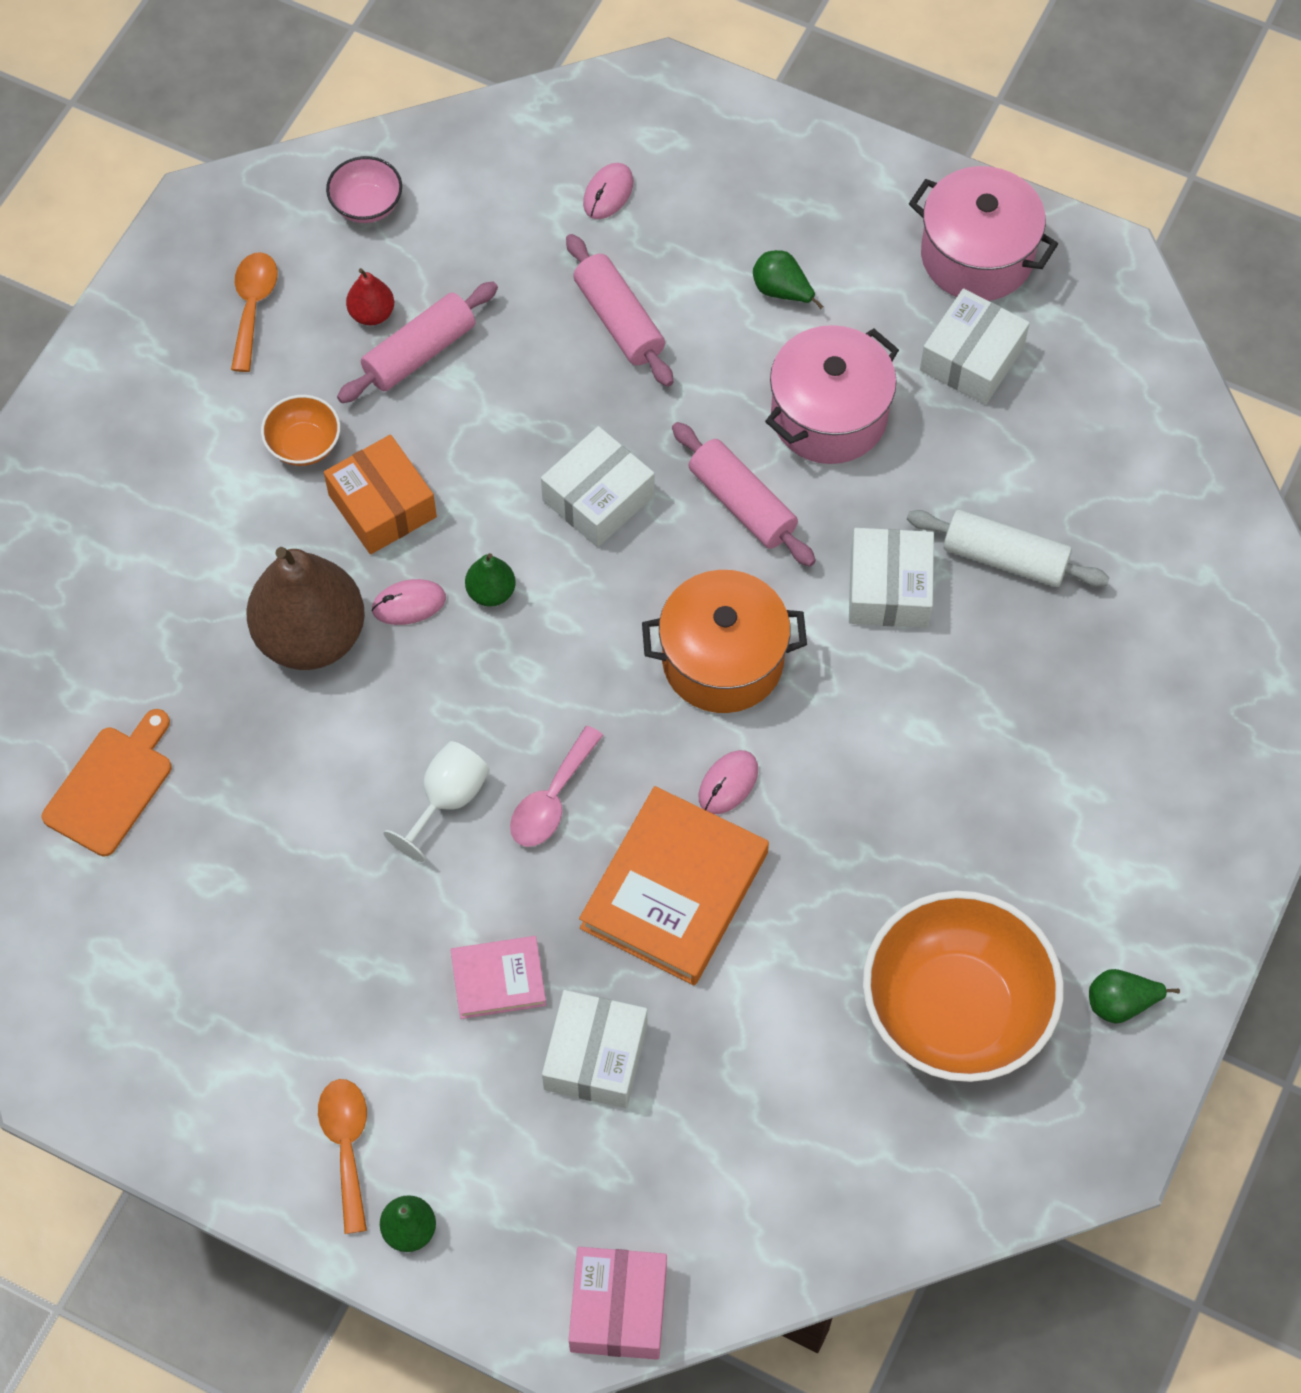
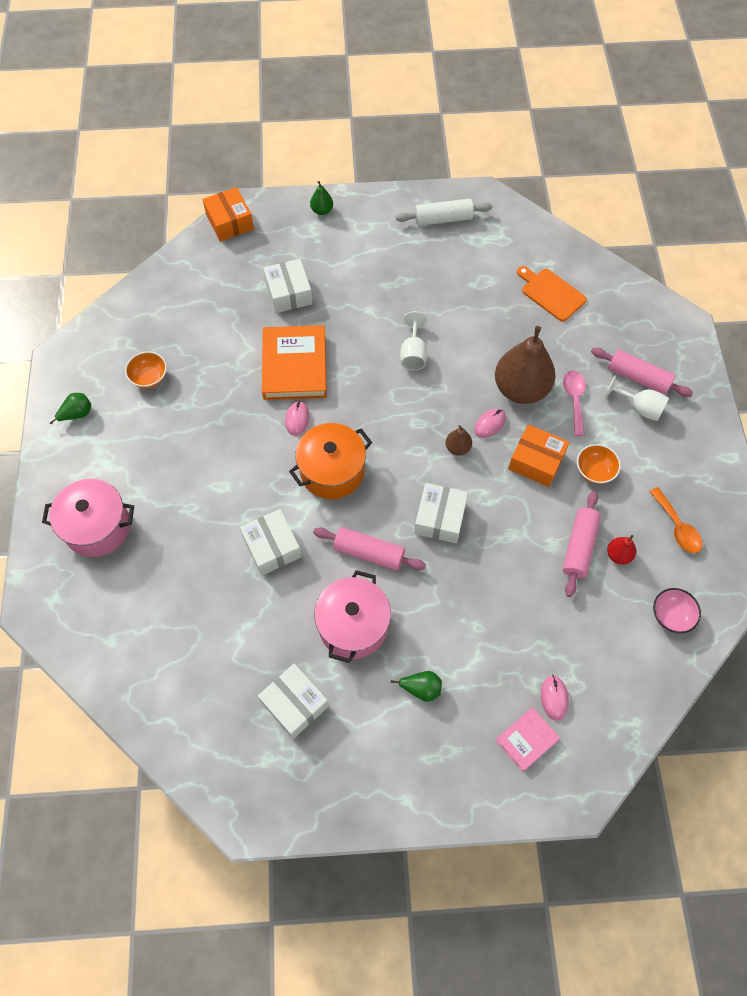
camera: 150 degrees right, 0 degrees up
orange cutting board [42,709,172,856] -> orange cutting board turned 135 degrees clockwise [517,266,587,321]
orange spoon [318,1079,367,1234] -> none
pink book [450,936,546,1019] -> pink book moved to [496,707,560,772]
green pear [465,553,515,607] -> brown pear [446,425,472,456]
pink spoon [510,726,603,847] -> pink spoon moved to [563,370,586,436]
pink rolling pin [566,234,673,387] -> pink rolling pin moved to [591,348,693,397]
pink box [569,1247,667,1360] -> orange box [203,187,254,242]
orange bowl [863,890,1064,1082] -> orange bowl [125,351,167,388], size x0.44
white rolling pin [907,510,1110,587] -> white rolling pin moved to [396,199,492,226]
pink pot [909,166,1058,301] -> pink pot moved to [42,479,134,557]
white box [920,288,1030,404] -> white box turned 45 degrees counterclockwise [258,663,329,739]
none -> white goblet [605,376,669,421]

